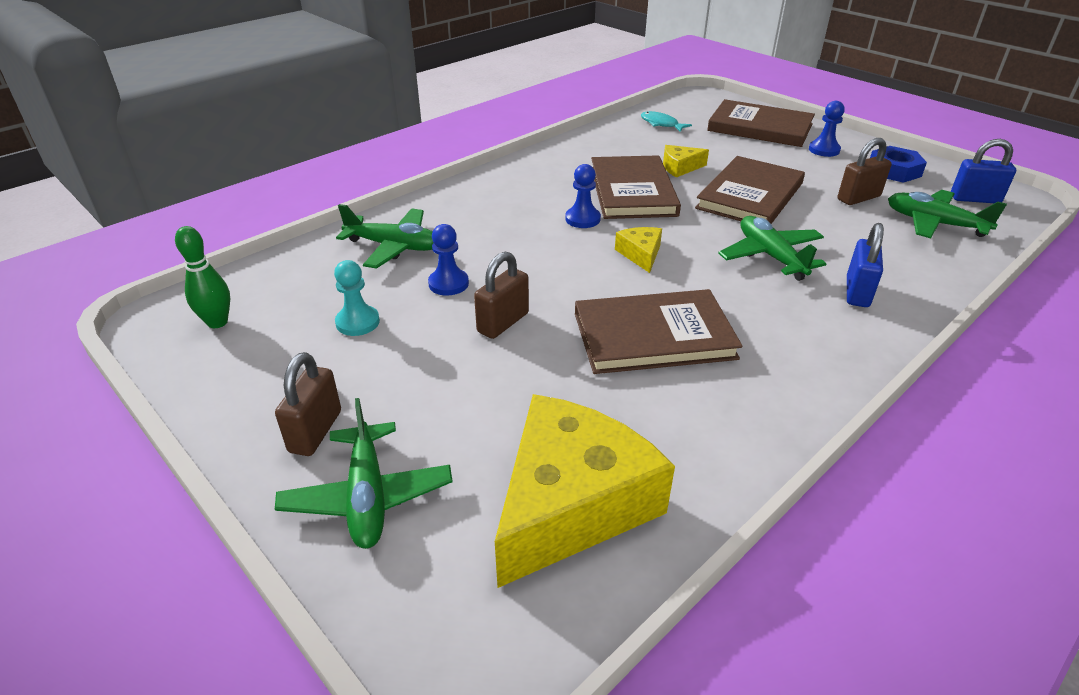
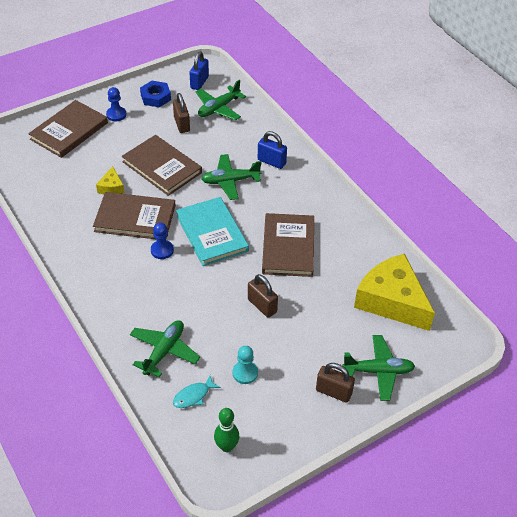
camera: 80 degrees left, 10 degrees up
blue pawn [428,224,469,296] -> none
yellow cheese [615,227,662,273] -> turquoise book [176,197,249,266]
turquoise fish [641,111,692,132] -> turquoise fish moved to [173,375,221,408]

